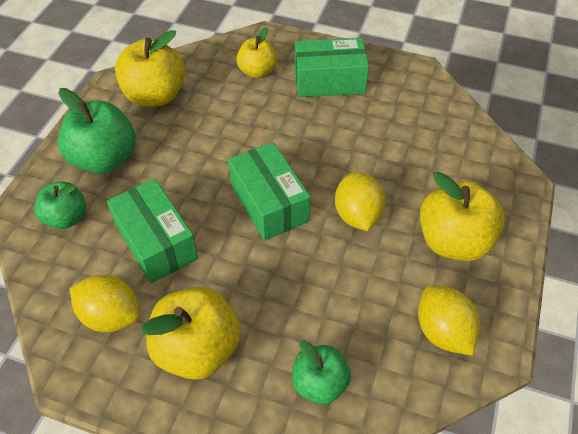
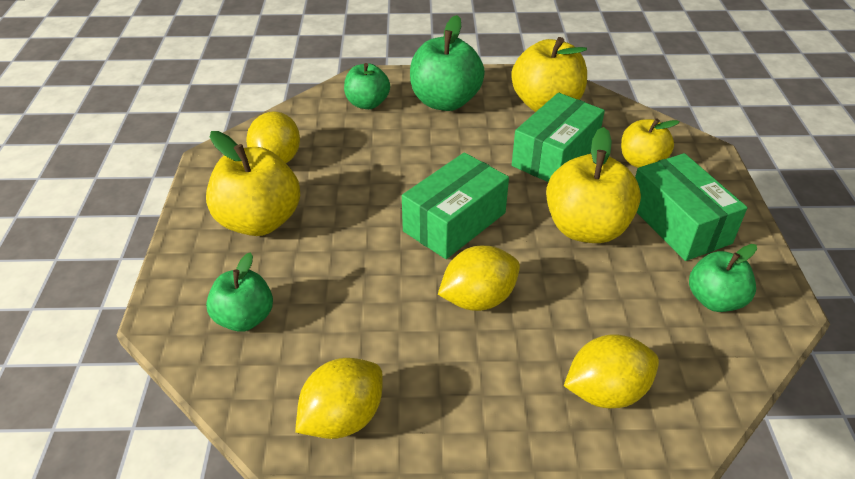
camera: 70 degrees right, 10 degrees down
green box [107,179,198,283] -> green box moved to [512,93,605,182]
yellow apple [420,172,505,261] -> yellow apple moved to [546,127,641,243]
none -> yellow lemon [564,334,659,408]
none -> green apple [689,244,757,312]

